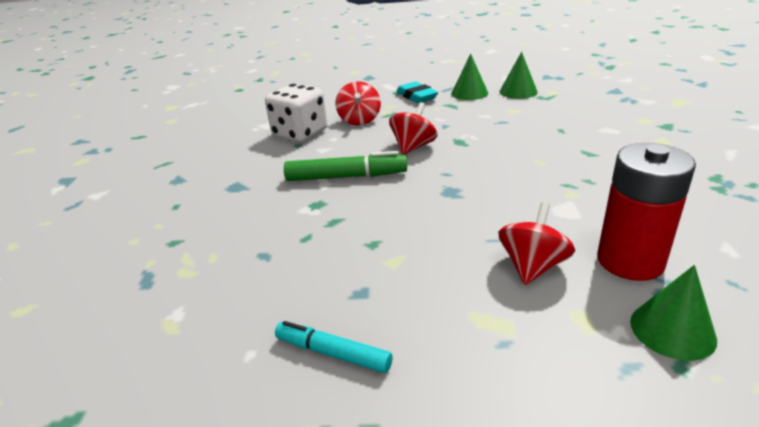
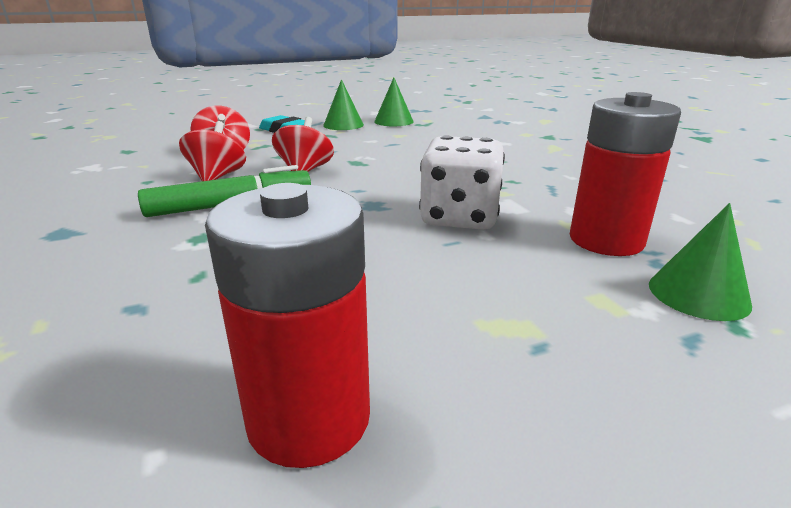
camera: 25 degrees left, 5 degrees down
white dice [265,84,327,142] -> white dice moved to [419,135,505,230]
turquoise marker [275,321,392,373] -> red battery [205,183,370,468]
red spinning top [498,203,575,285] -> red spinning top moved to [179,121,246,181]

